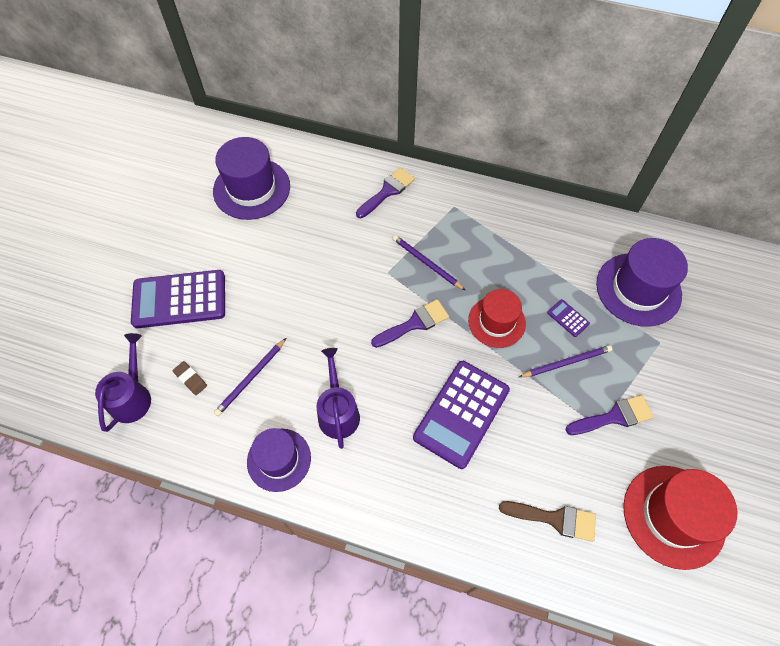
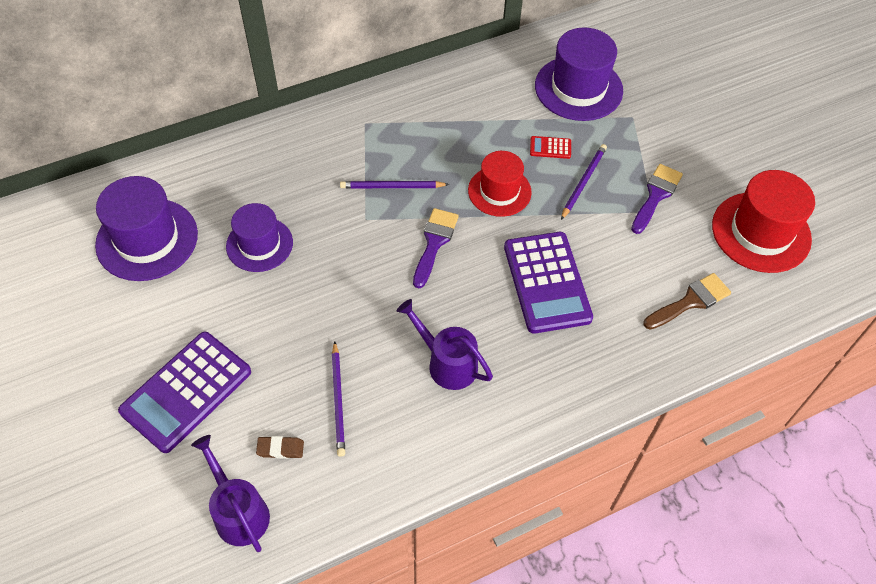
camera: 45 degrees left, 5 degrees down
purple hat [247,428,311,492] -> purple hat moved to [226,203,293,272]
purple brush [356,168,415,218] -> none
purple calculator [547,299,590,337] -> red calculator [530,136,571,159]

